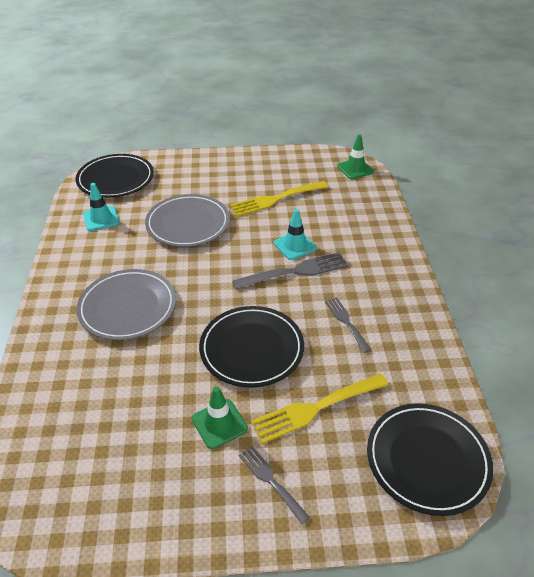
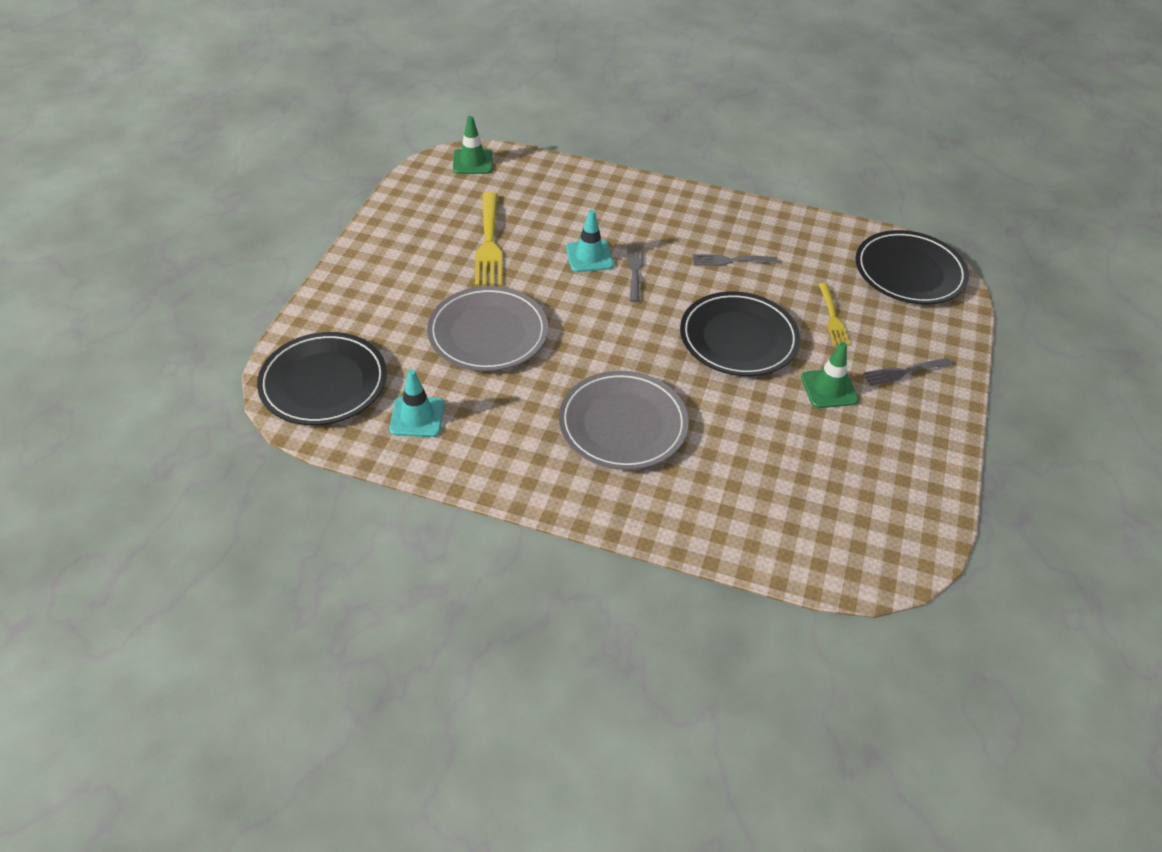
camera: 70 degrees left, 5 degrees up
grey fork [232,252,348,290] -> grey fork [627,245,643,302], size x0.59
yellow fork [251,373,388,444] -> yellow fork [818,283,850,346], size x0.59

